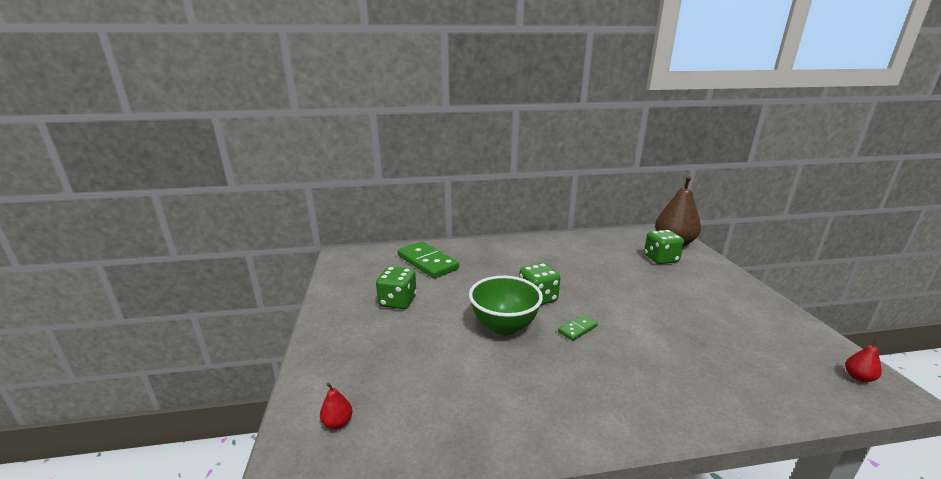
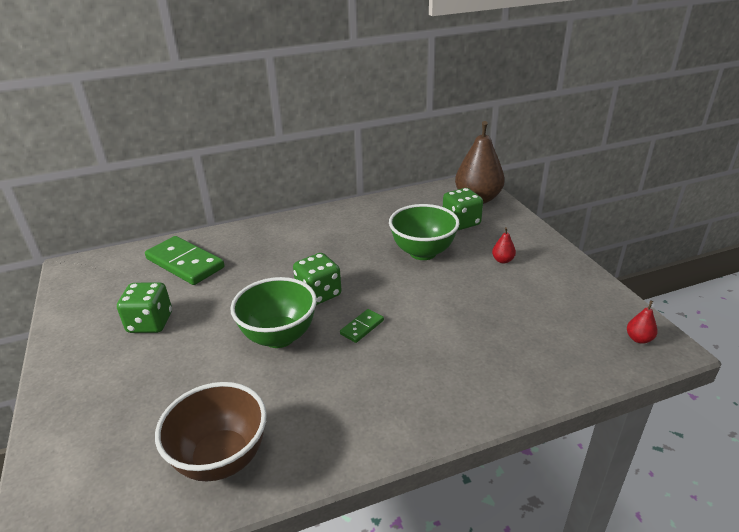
camera: 10 degrees left, 10 degrees up
red pear [320,382,352,429] -> red pear moved to [492,227,516,263]
none -> brown bowl [155,382,267,482]
none -> green bowl [389,204,460,260]

